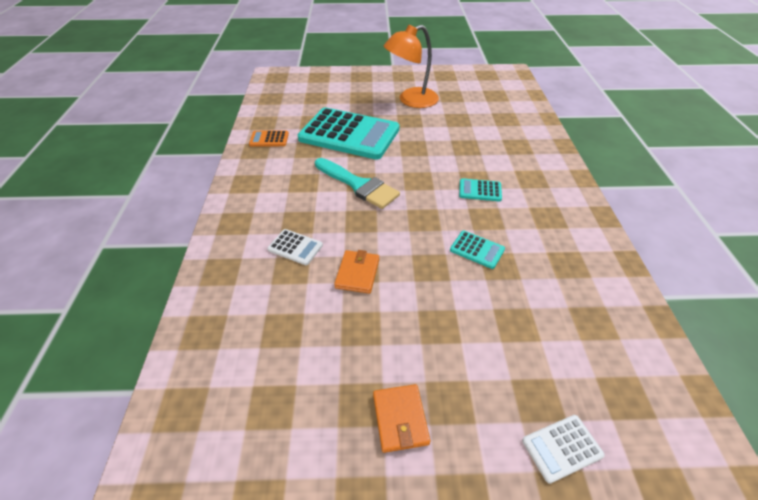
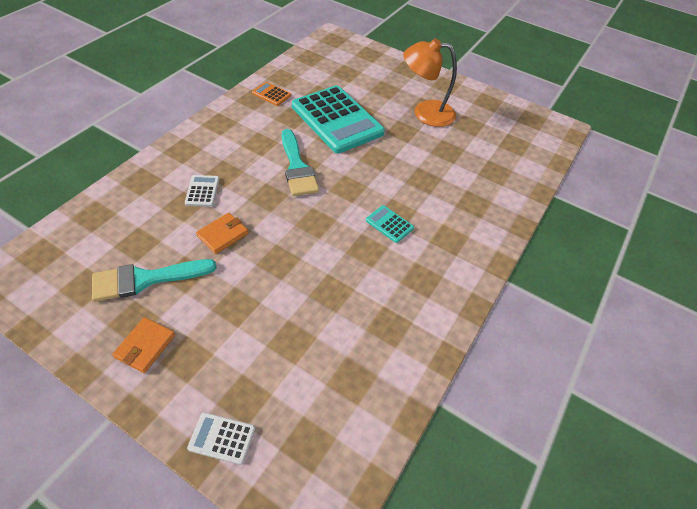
camera: 30 degrees right, 5 degrees up
white calculator [267,229,323,265] -> white calculator turned 150 degrees counterclockwise [185,175,220,207]
turquoise calculator [450,231,505,269] -> none
none -> turquoise brush [92,259,217,302]

